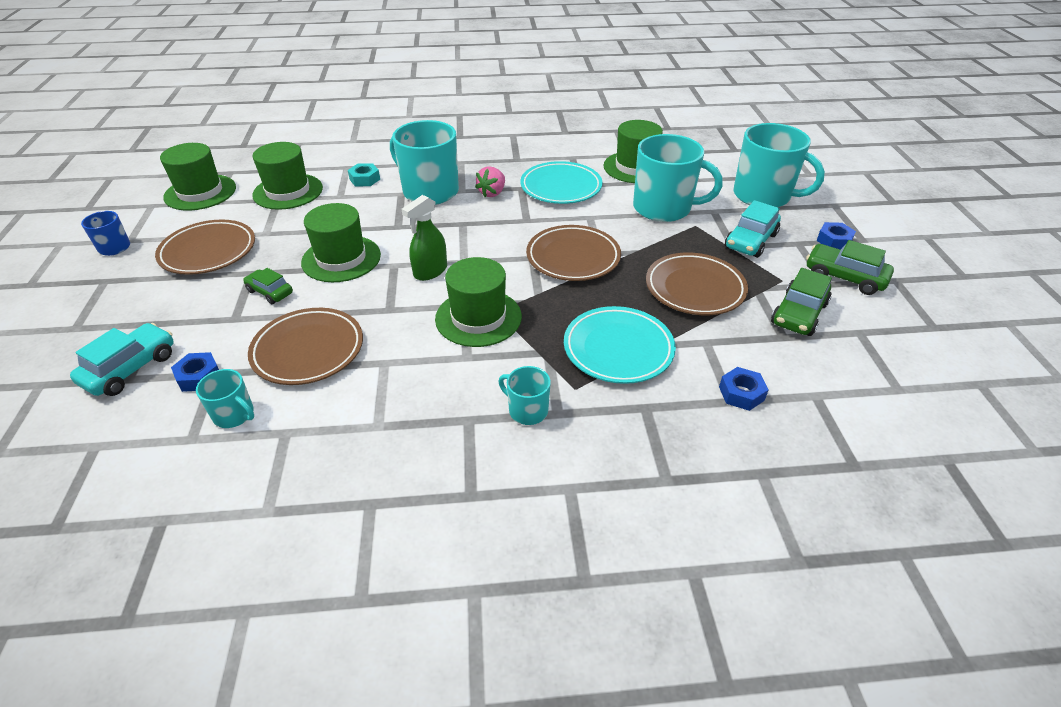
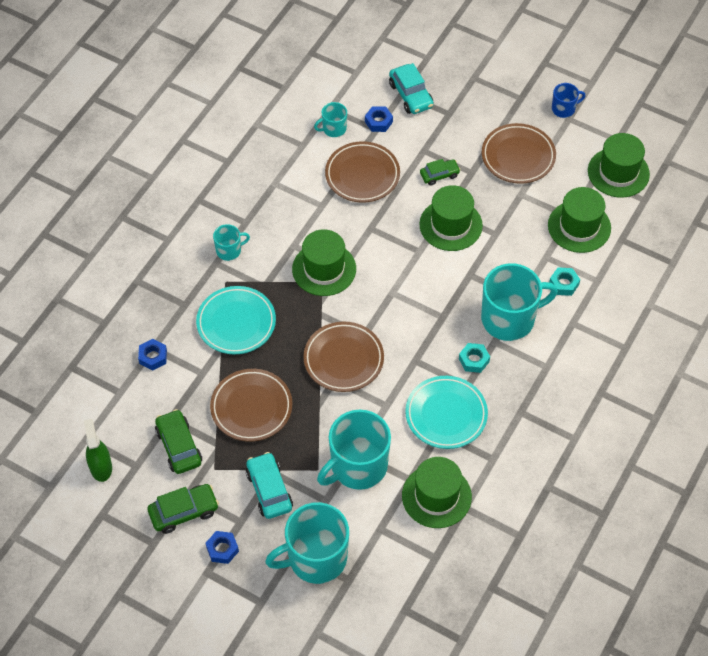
camera: 125 degrees right, 15 degrees up
green spray bottle [402,195,447,281] -> green spray bottle moved to [84,419,112,482]
pink strawberry [475,166,505,197] -> turquoise nut [459,343,490,373]

